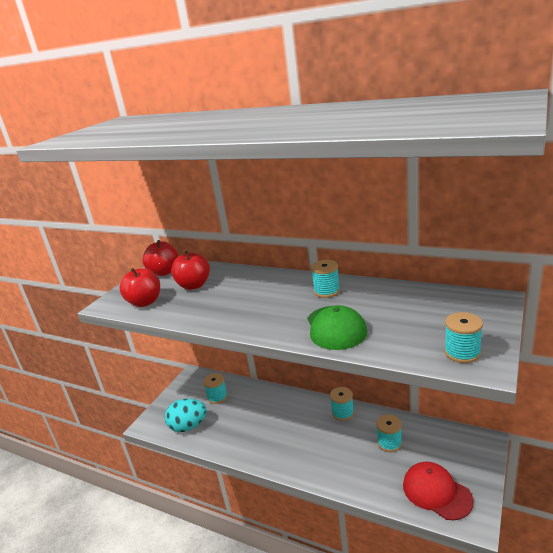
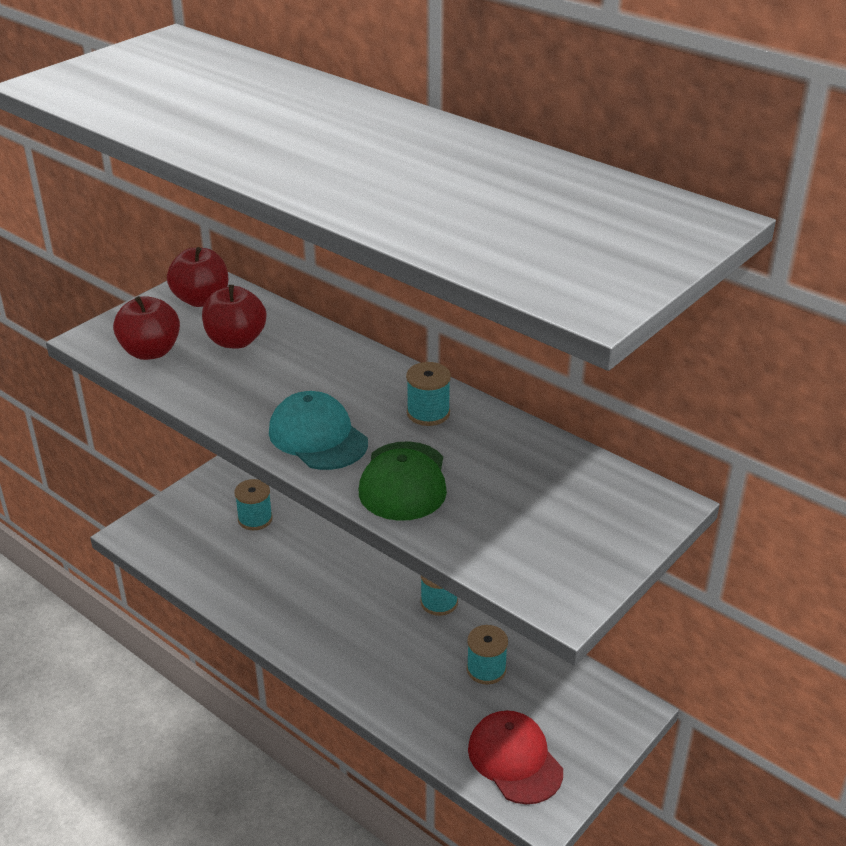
camera: 10 degrees right, 10 degrees up
turquoise egg [165,399,207,432] -> none
turquoise spool [444,312,483,363] -> none
none -> turquoise cap [269,391,368,470]

